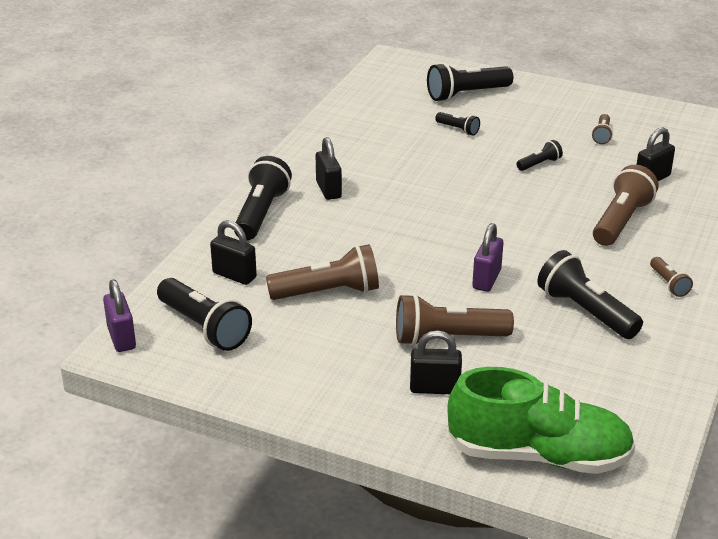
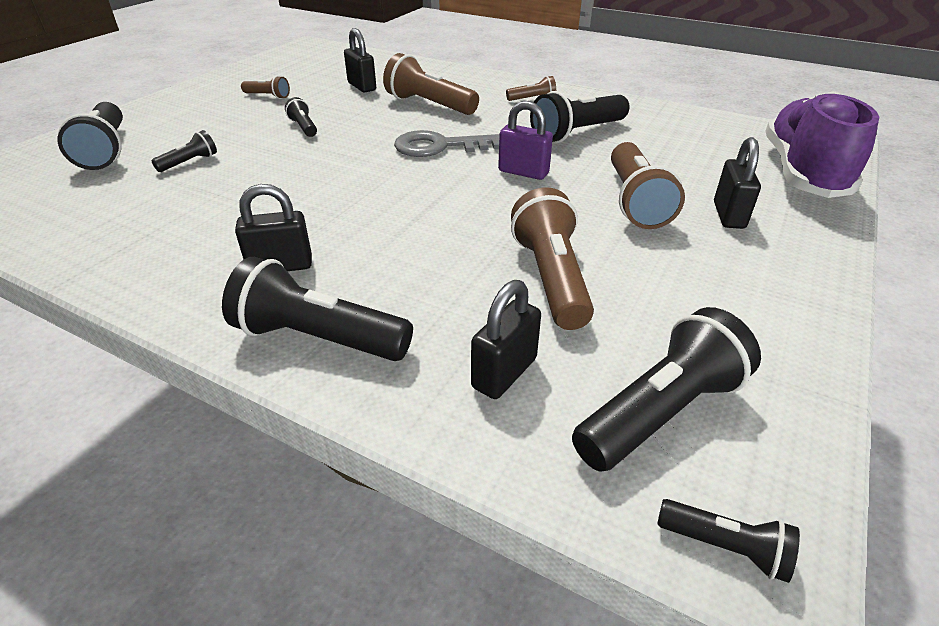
camera: 85 degrees left, 5 degrees up
purple padlock [103,280,136,352] -> black flashlight [657,499,800,583]
green shoe [447,367,635,474] -> purple shoe [765,91,879,198]
none -> grey key [394,130,500,157]

